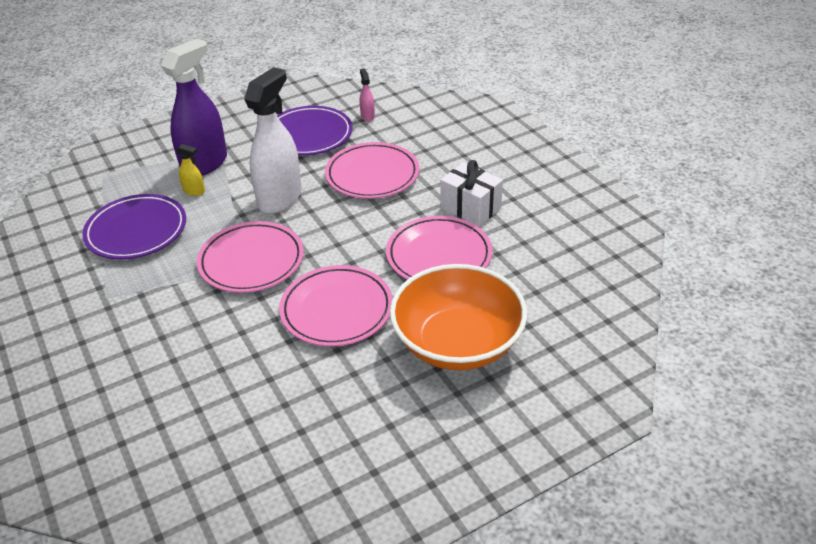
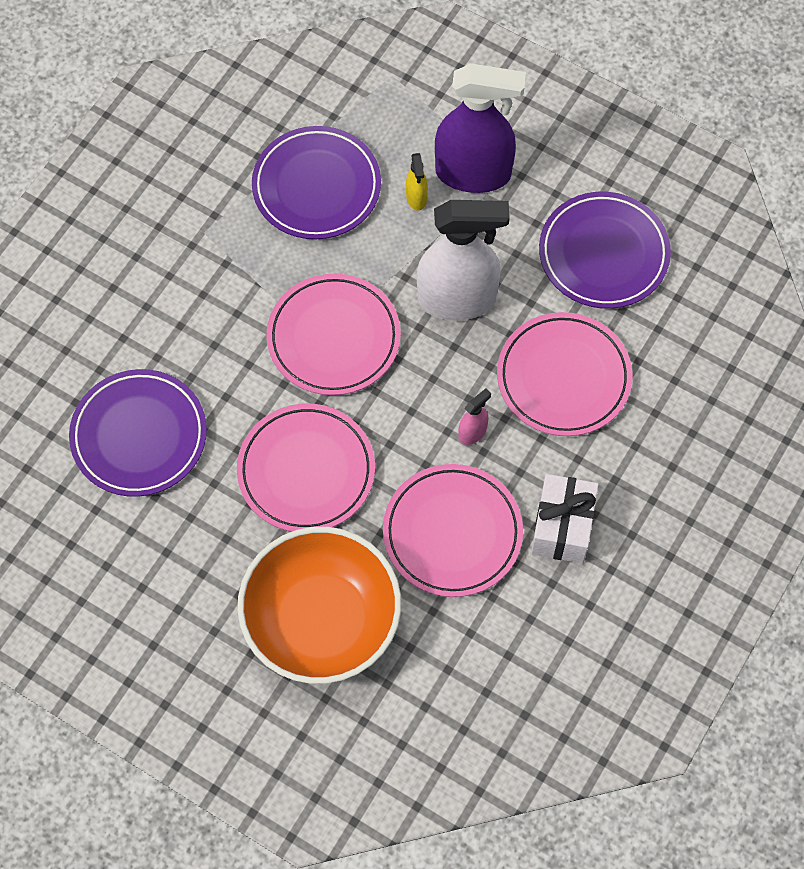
camera: 60 degrees right, 25 degrees up
pink spray bottle [360,69,375,121] -> pink spray bottle moved to [459,388,491,445]
none -> purple plate [69,369,207,497]

